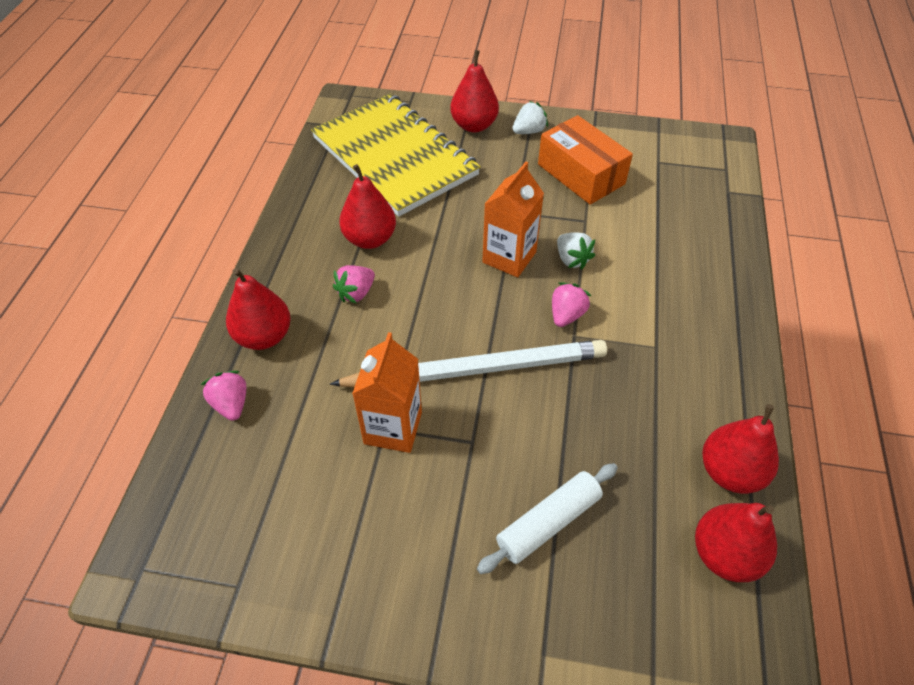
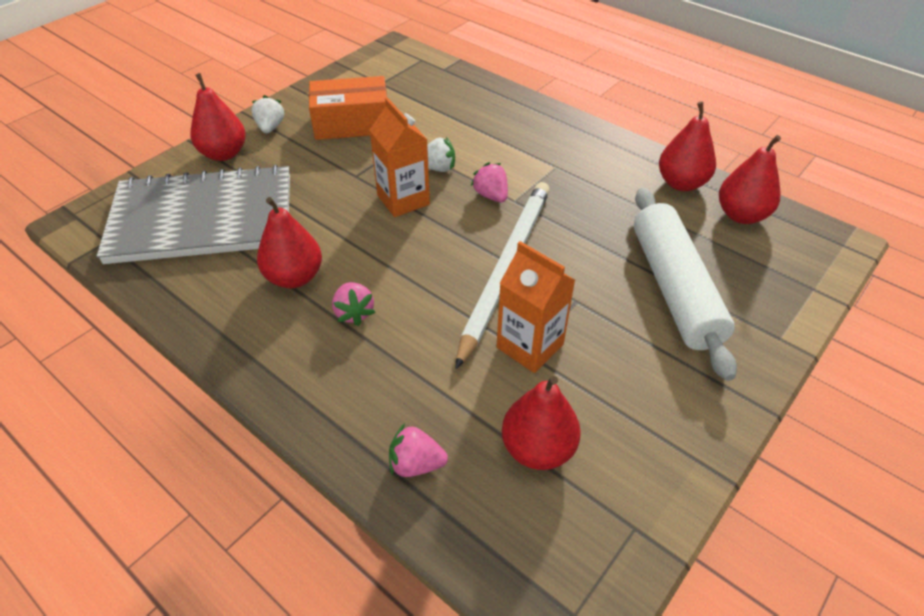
camera: 60 degrees left, 5 degrees down
red pear [226,268,291,350] -> red pear moved to [502,376,581,470]
yellow notebook [311,93,481,217] -> grey notebook [97,164,290,264]
white rolling pin [477,463,618,574] -> white rolling pin [634,188,737,381], size x1.65

